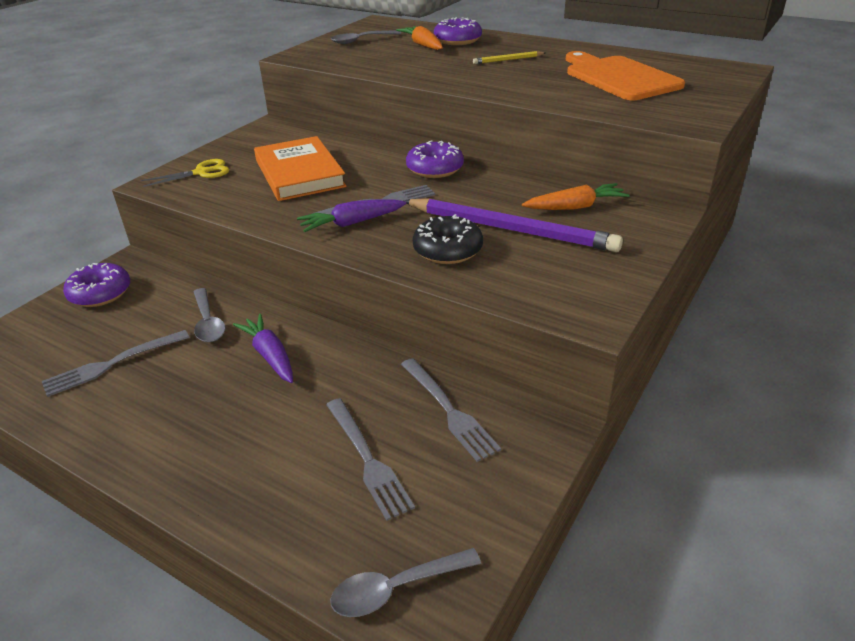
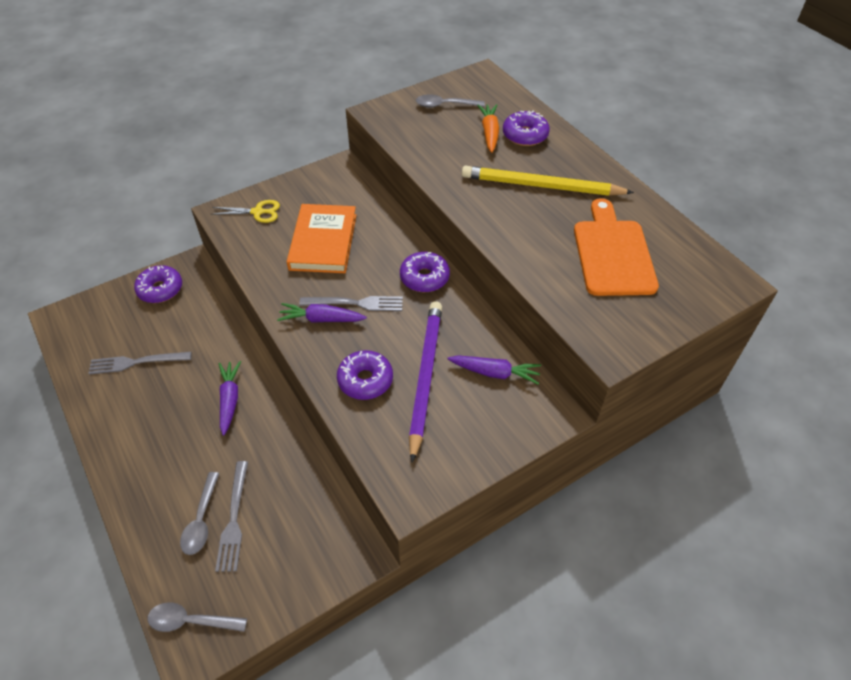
camera: 25 degrees right, 15 degrees up
grey spoon [194,288,226,342] -> grey spoon moved to [180,472,220,555]
grey fork [401,358,501,462] -> none
purple pencil [403,198,623,252] -> purple pencil turned 135 degrees counterclockwise [409,301,442,463]
black donut [412,214,483,264] -> purple donut [337,350,393,400]
yellow pencil [473,51,545,64] -> yellow pencil [462,165,634,196], size x2.32
orange carrot [522,183,630,210] -> purple carrot [448,355,541,384]

